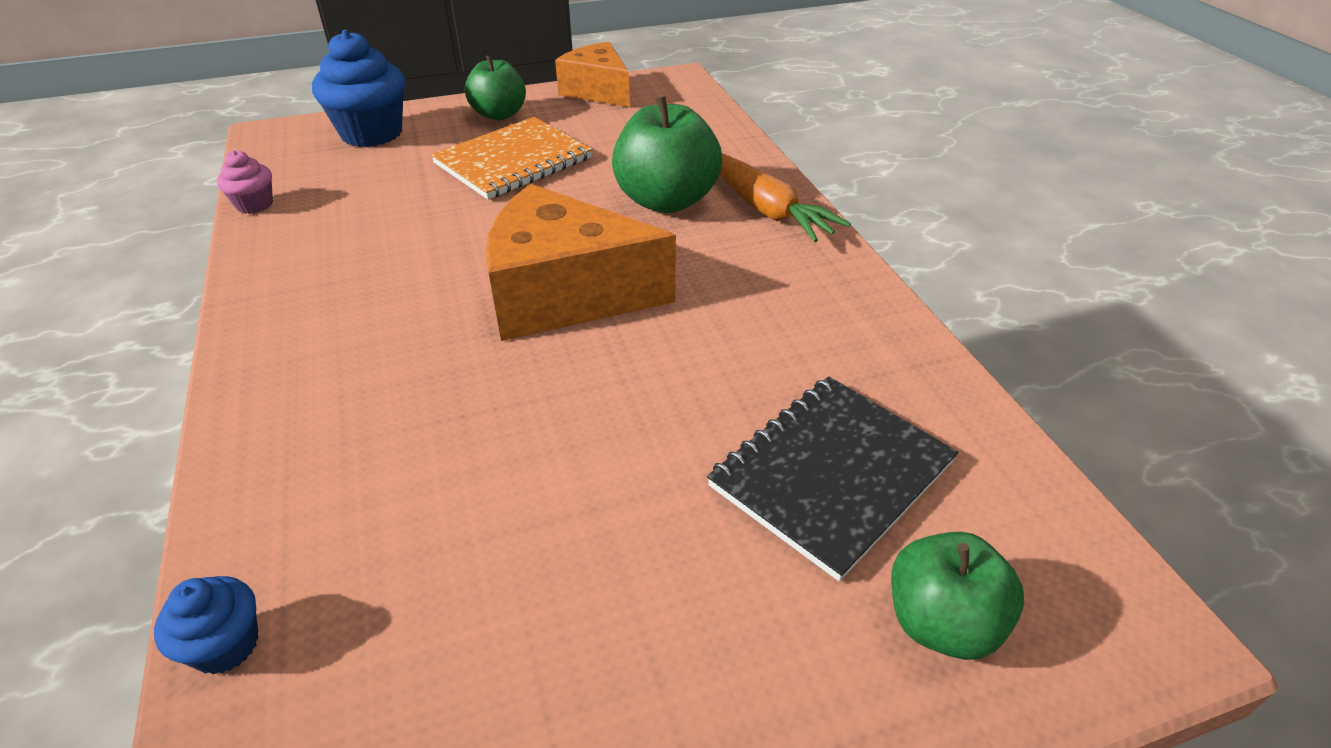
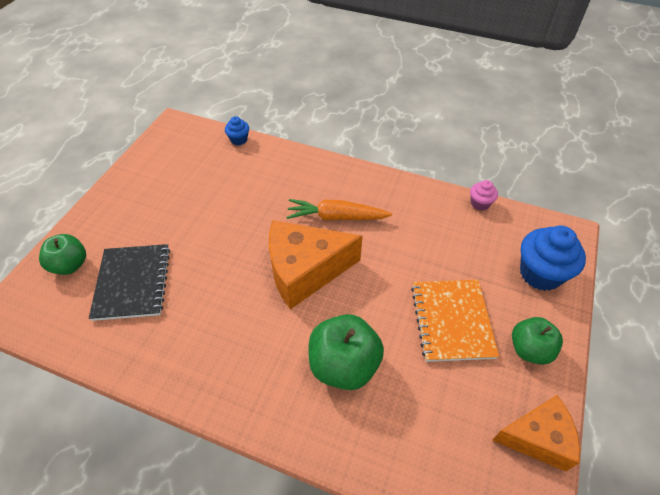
camera: 130 degrees right, 10 degrees up
orange cheese [485,184,676,341] -> orange cheese turned 150 degrees counterclockwise [269,220,362,309]
orange carrot [720,153,851,242] -> orange carrot moved to [286,199,392,220]

